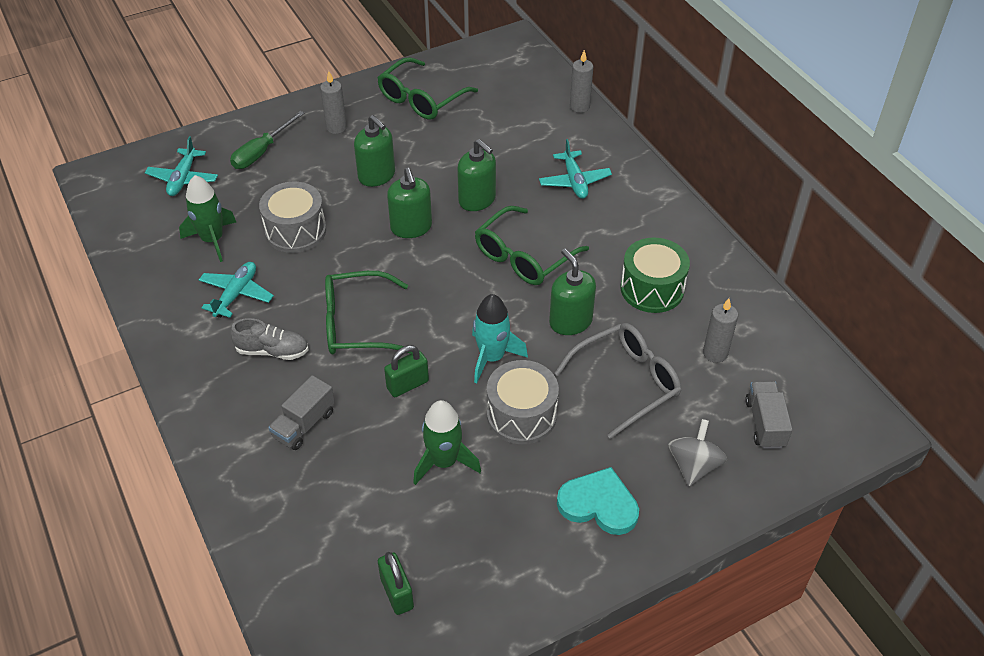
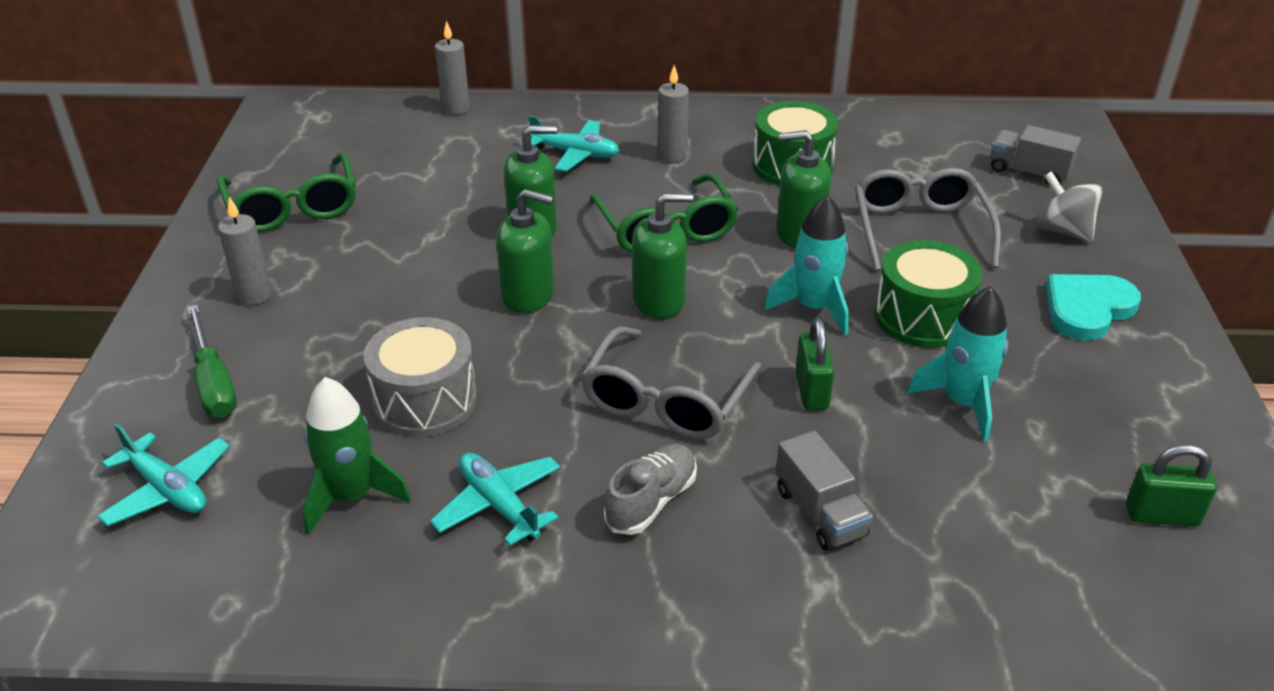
camera: 60 degrees left, 10 degrees down
green glasses [325,271,413,354] -> grey glasses [581,326,762,439]
green soap dispenser [354,115,395,187] -> green soap dispenser moved to [632,193,693,318]
green rocket [413,400,481,485] -> turquoise rocket [908,286,1008,441]
grey drum [487,360,559,444] -> green drum [875,240,982,348]
grey candle [703,298,738,363] -> grey candle moved to [657,65,689,162]

